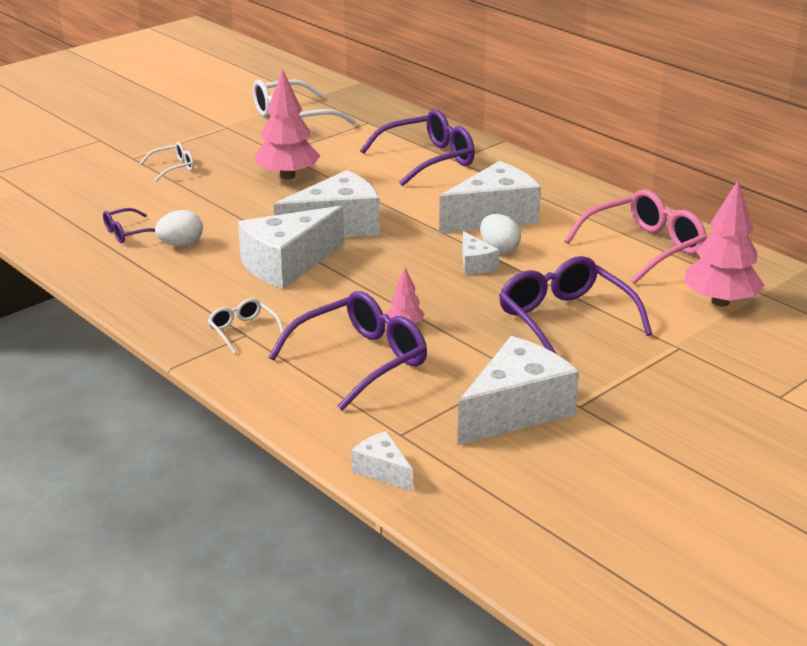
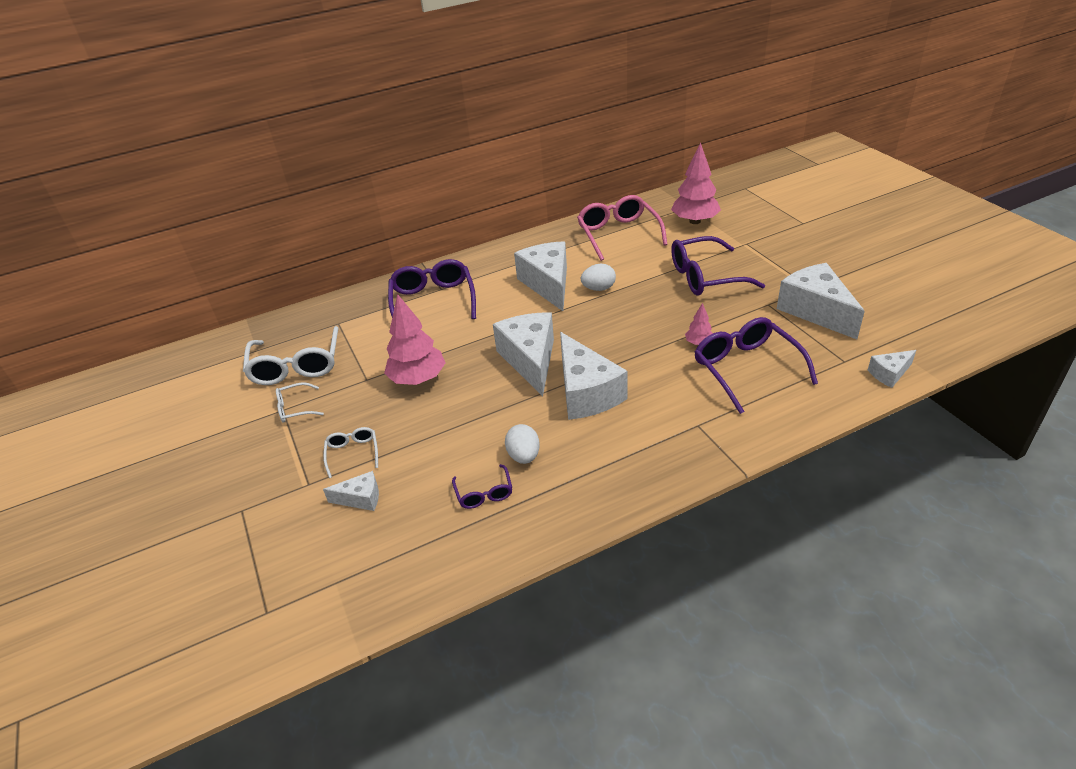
camera: 70 degrees left, 10 degrees up
white glasses [208,298,284,354] -> white glasses moved to [276,382,324,423]
white cheese [462,231,499,275] -> white cheese moved to [323,471,379,511]

